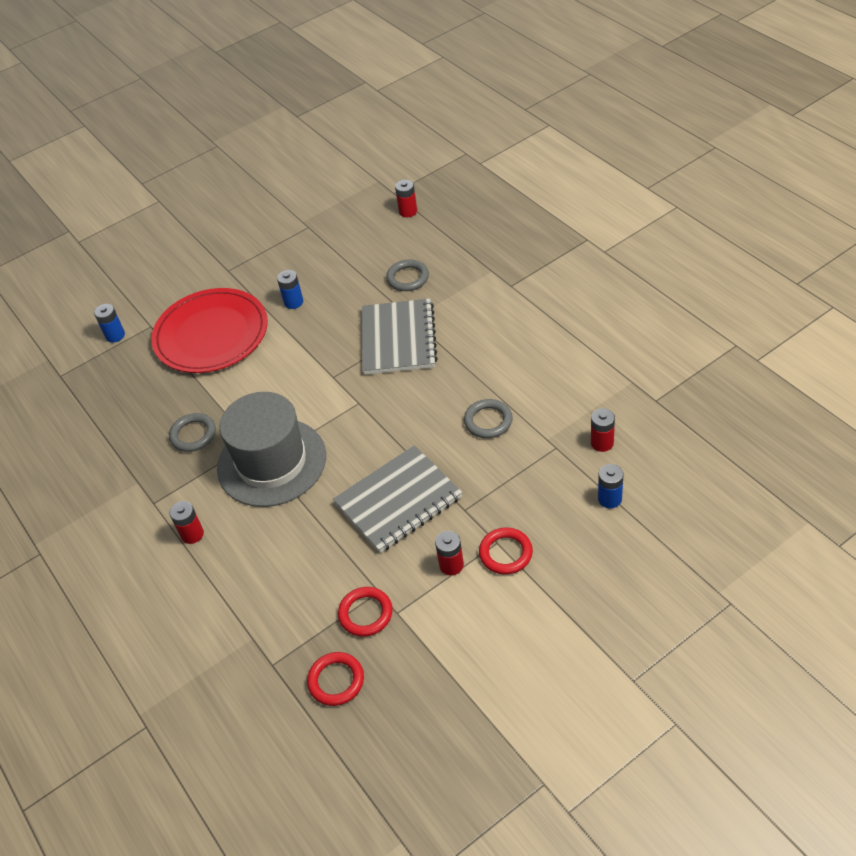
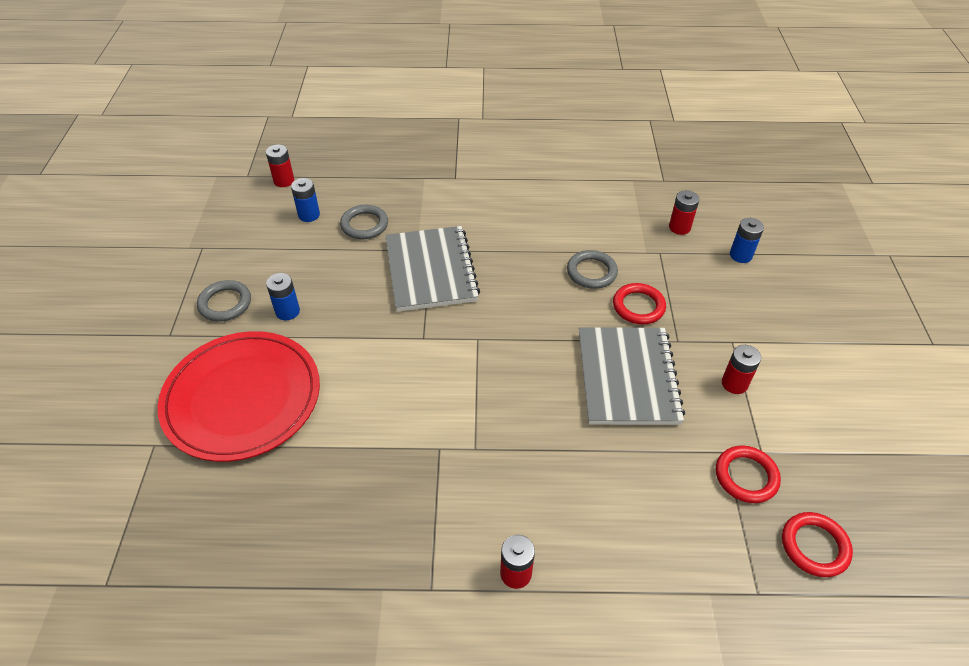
camera: 60 degrees left, 0 degrees up
blue battery [94,304,125,343] -> blue battery moved to [291,178,320,222]
grey ring [169,413,216,452] -> grey ring moved to [197,280,251,322]
grey hat [217,392,326,507] -> none
grey notebook [362,299,438,375] -> grey notebook turned 45 degrees clockwise [385,226,480,312]
red ring [479,528,533,574] -> red ring moved to [613,283,666,324]

